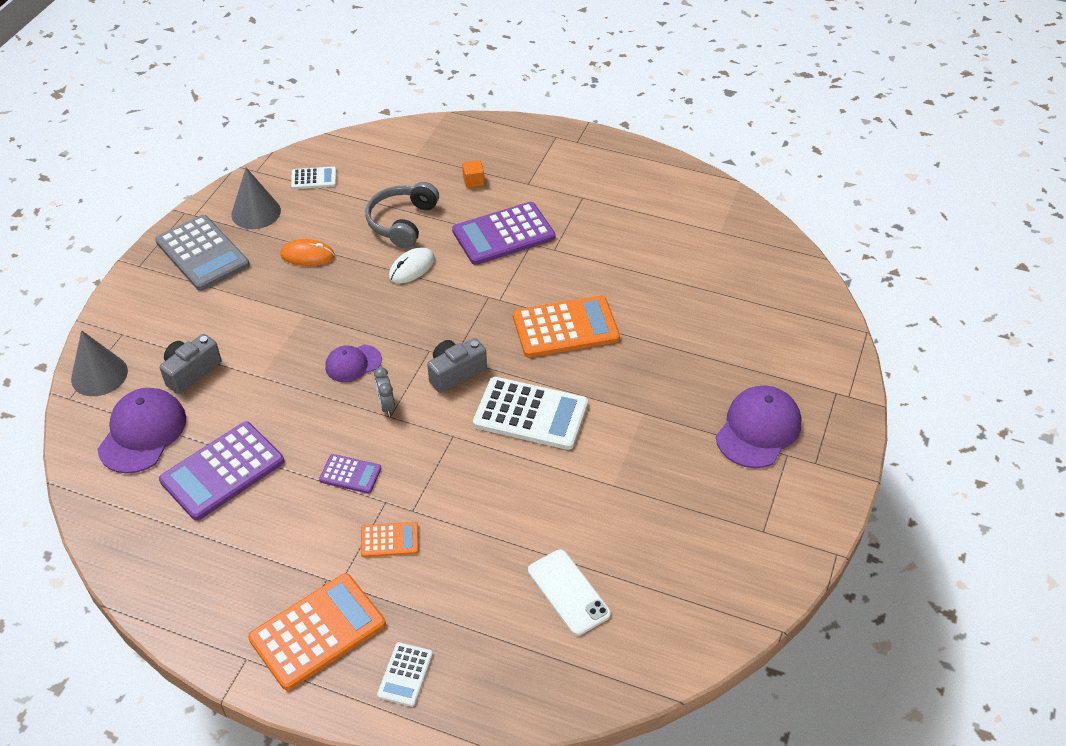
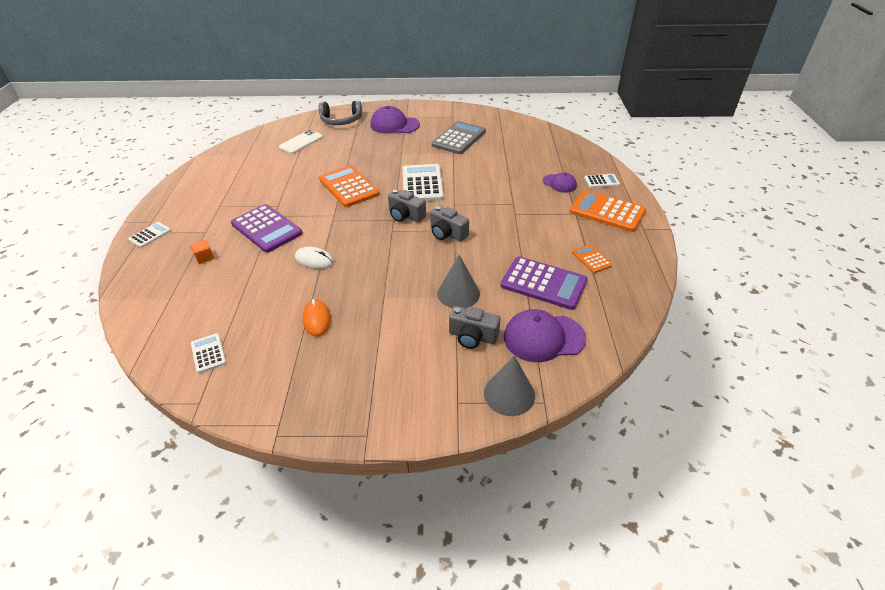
camera: 110 degrees left, 5 degrees down
grey calculator [155,215,250,291] -> grey calculator moved to [432,121,486,154]
grey cone [231,168,281,229] -> grey cone moved to [437,255,480,308]
purple calculator [319,454,381,494] -> none
purple cap [325,345,382,382] -> purple cap moved to [543,172,577,193]
orange calculator [361,522,419,557] -> orange calculator moved to [572,244,612,273]
grey headphones [366,182,439,248] -> grey headphones moved to [318,101,362,125]
grey clock [374,367,395,416] -> grey camera [430,206,469,242]
white phone [528,550,611,636] -> white phone moved to [279,130,323,154]
none -> white calculator [129,222,171,248]

